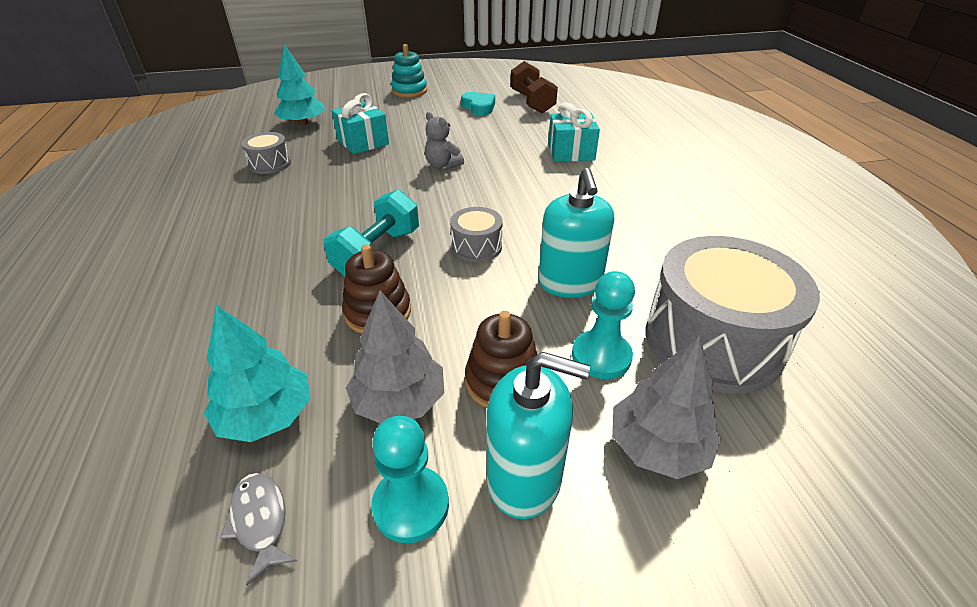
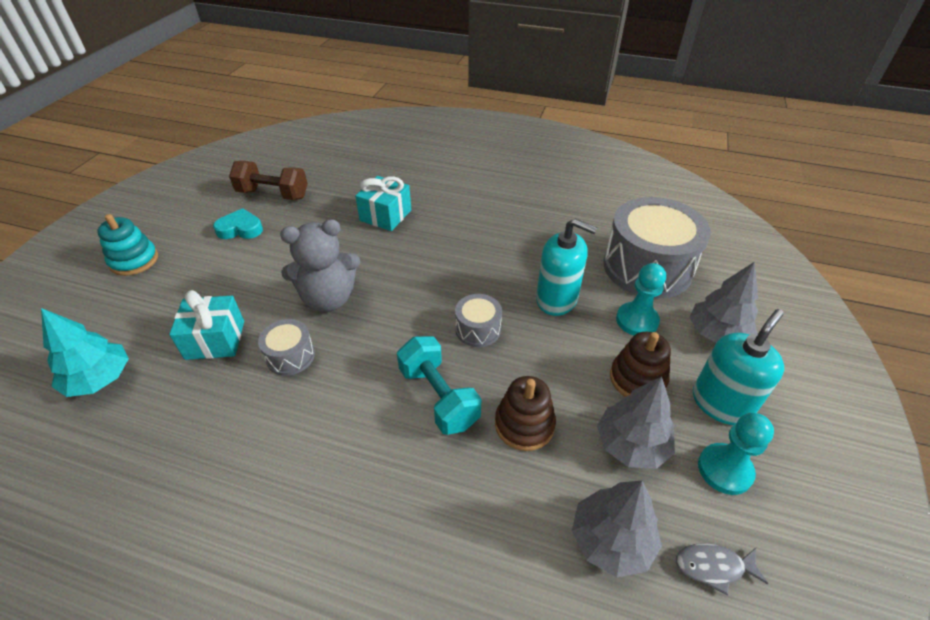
camera: 60 degrees left, 5 degrees up
turquoise tree [204,305,310,442] -> grey tree [572,481,662,577]
grey drum [241,132,291,174] -> grey drum moved to [258,319,315,376]
grey teddy bear [425,112,464,169] -> grey teddy bear [280,219,360,312], size x1.78

